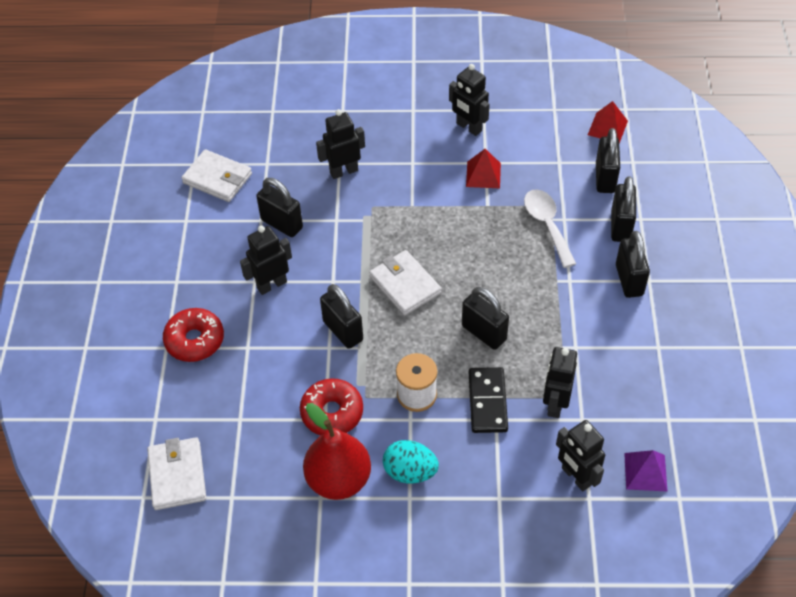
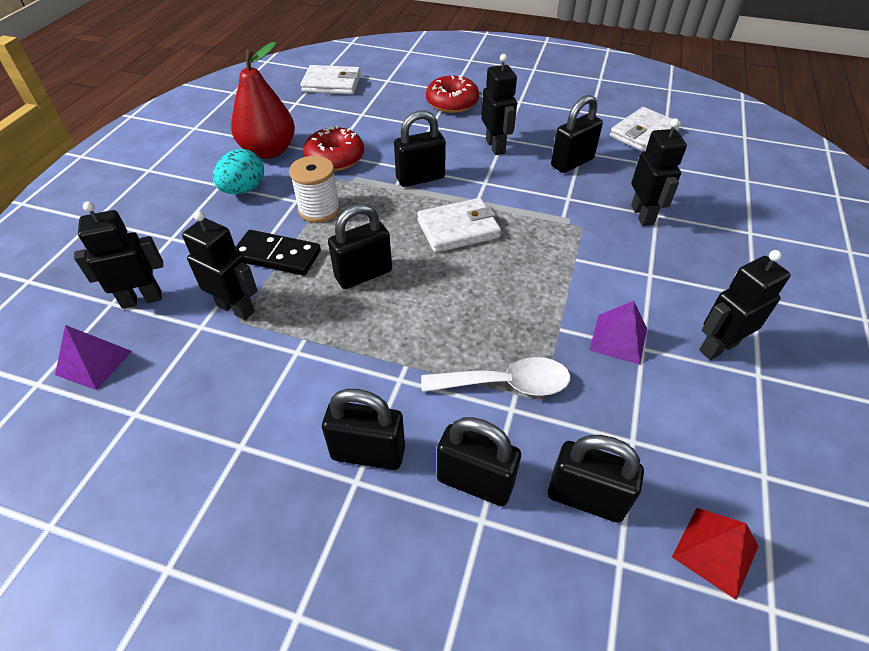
camera: 105 degrees right, 5 degrees down
red pyramid [466,149,501,188] -> purple pyramid [589,301,647,365]

